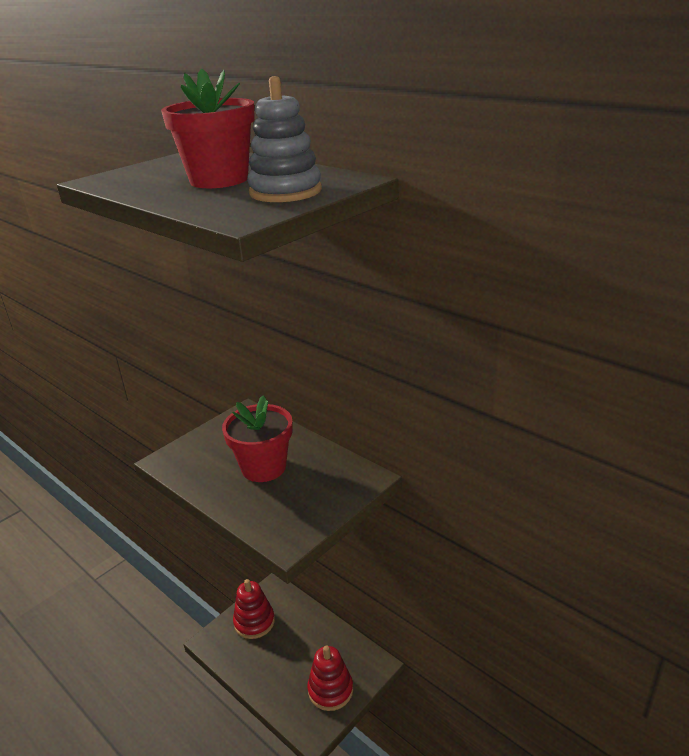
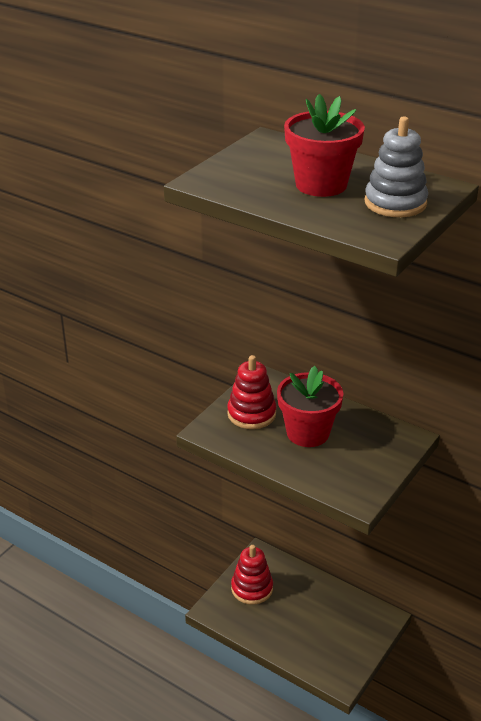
camera: 10 degrees left, 5 degrees up
red stacking toy [307,645,353,711] -> red stacking toy moved to [227,355,276,429]

